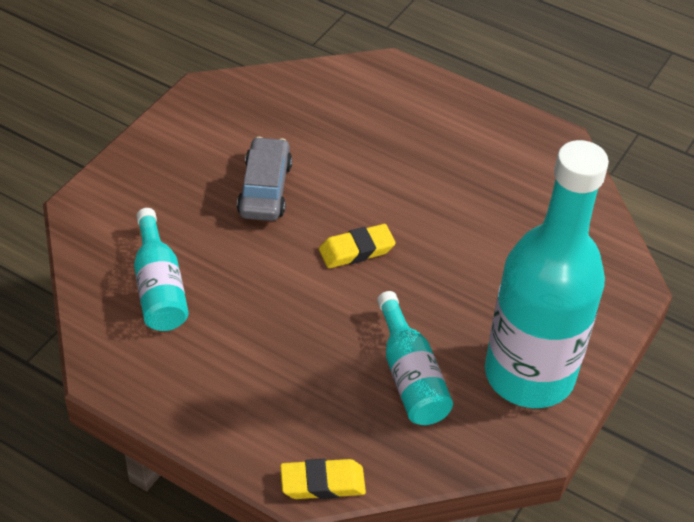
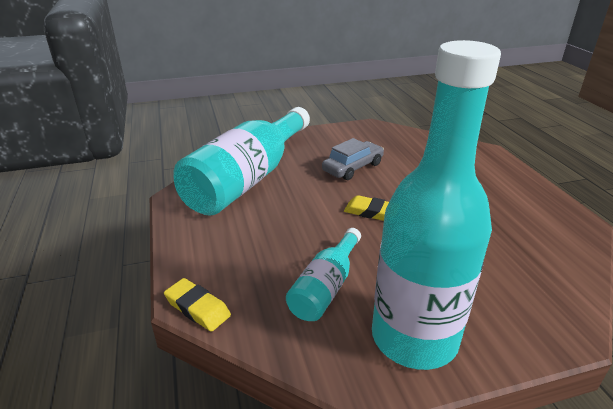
camera: 45 degrees right, 15 degrees down
turquoise bottle [134,208,189,331] -> turquoise bottle [173,107,310,216], size x2.03

